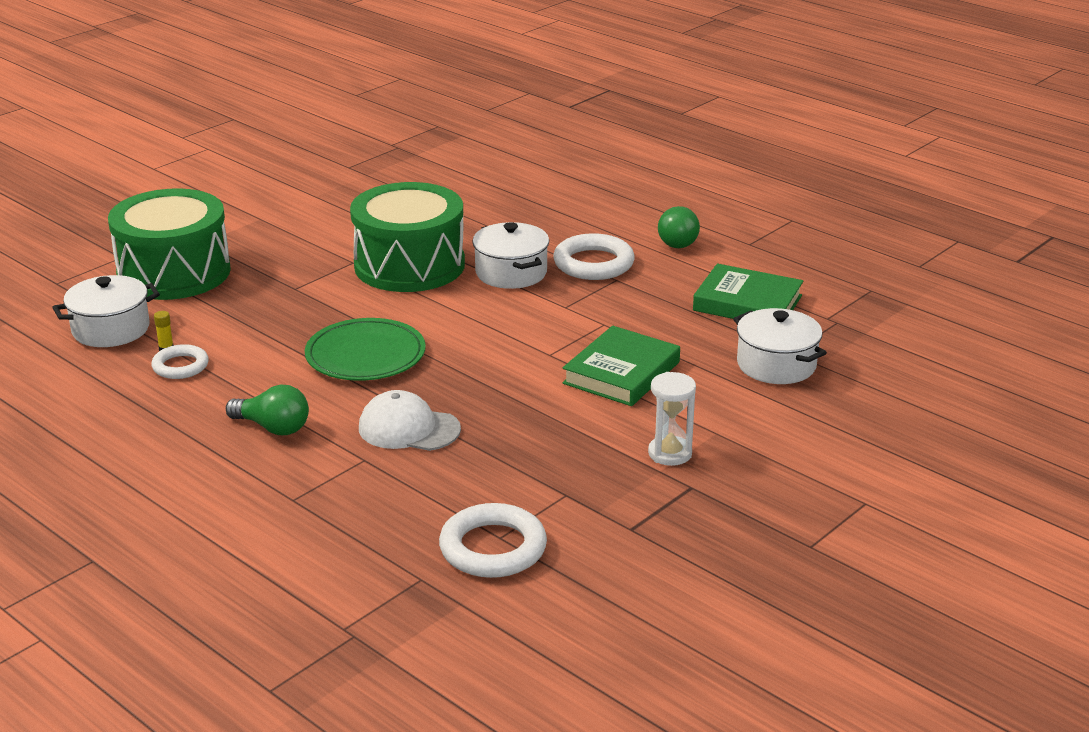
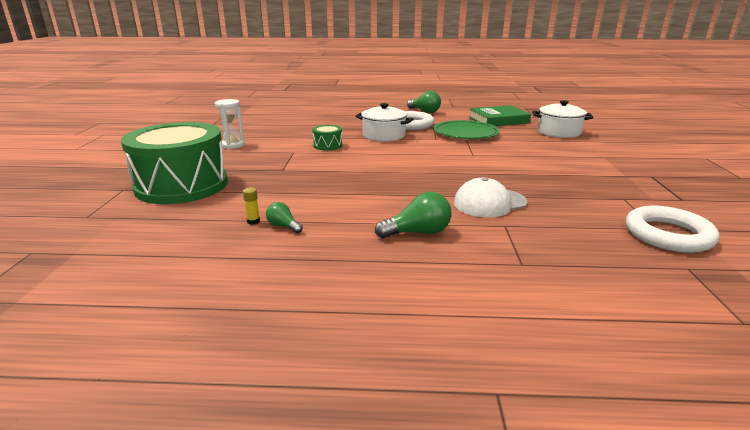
camera: 40 degrees left, 5 degrees down
white pot [52,275,160,347] -> none
white ring [151,344,209,379] -> green light bulb [266,202,303,233]
green plate [305,318,426,381] -> green plate moved to [434,120,500,139]
green drum [350,182,465,292] -> green drum [312,125,343,150], size x0.41
green book [563,326,680,406] -> none
white hourglass [648,372,696,466] -> white hourglass moved to [215,99,245,149]

